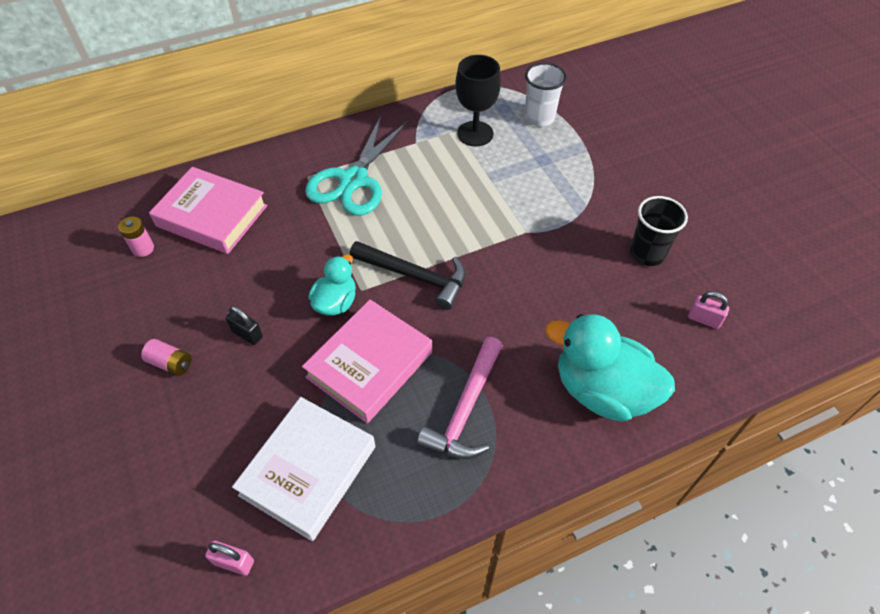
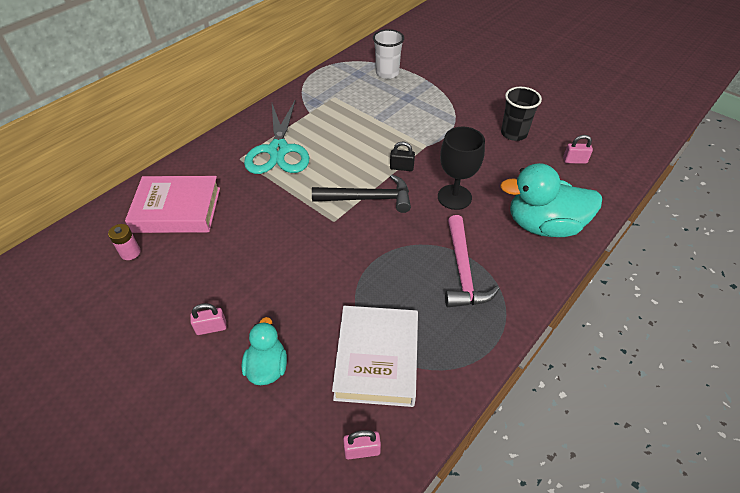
camera: 25 degrees left, 5 degrees down
pink battery [141,339,191,376] -> pink padlock [190,303,227,335]
black padlock [226,306,263,345] -> black padlock moved to [390,142,415,171]
pink book [302,299,432,423] -> none
turquoise duck [308,254,356,316] -> turquoise duck moved to [242,317,287,385]
black goblet [455,55,501,146] -> black goblet moved to [438,127,485,210]

